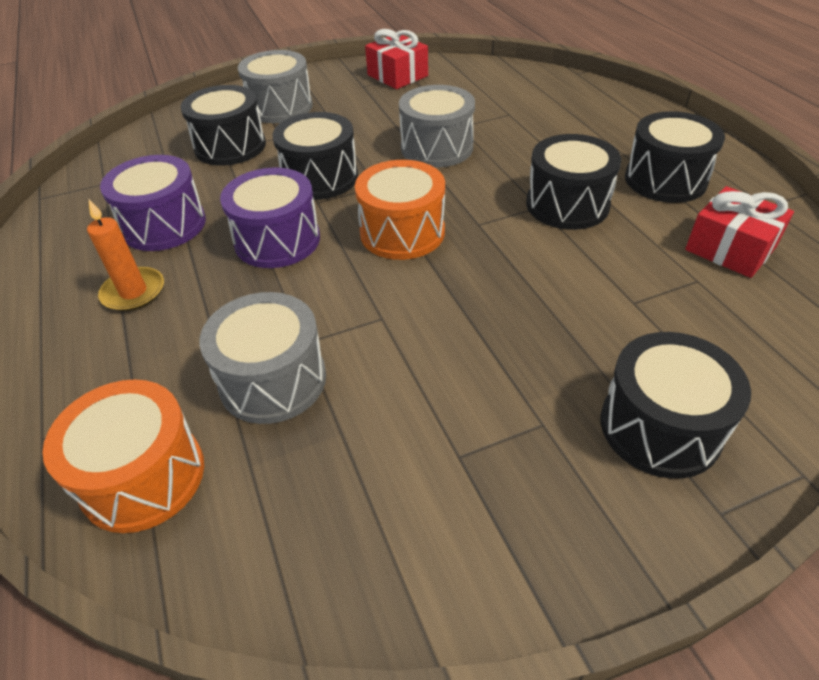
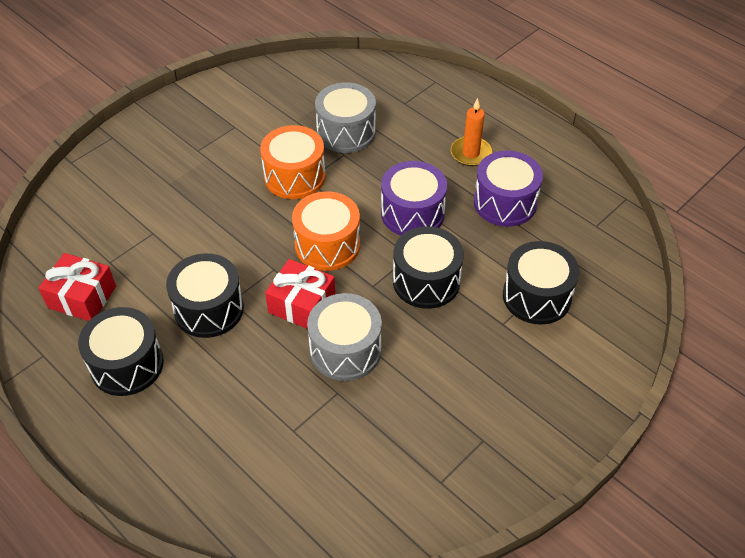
camera: 155 degrees right, 5 degrees up
orange drum [42,379,204,533] -> orange drum moved to [260,125,326,199]
grey drum [238,50,313,123] -> none
red gift [365,29,428,89] -> red gift moved to [265,259,335,329]
black drum [601,332,751,479] -> none

